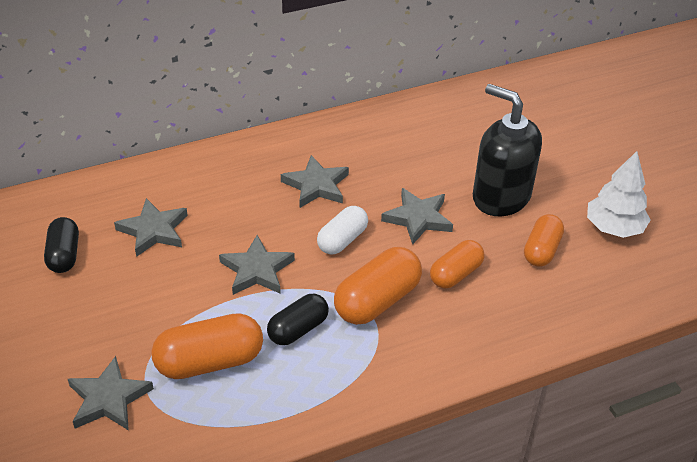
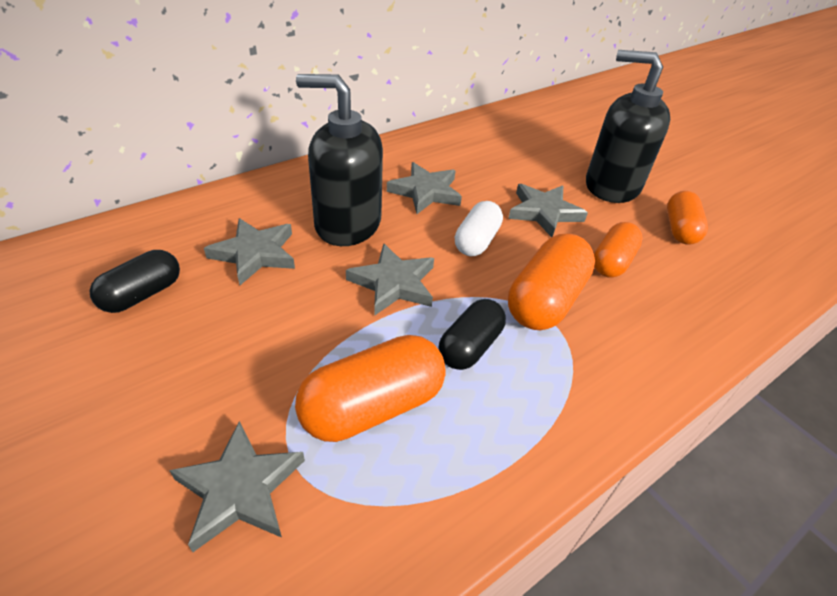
camera: 15 degrees left, 0 degrees up
black capsule [44,217,79,273] -> black capsule turned 60 degrees clockwise [89,250,180,313]
white tree [587,151,650,238] -> none
none -> black soap dispenser [296,74,383,246]

